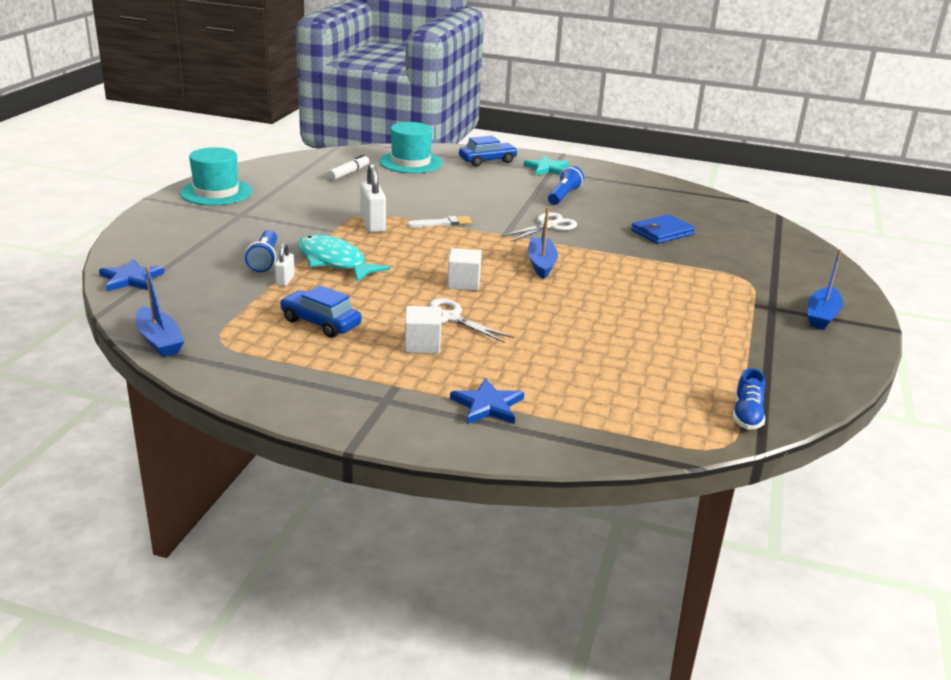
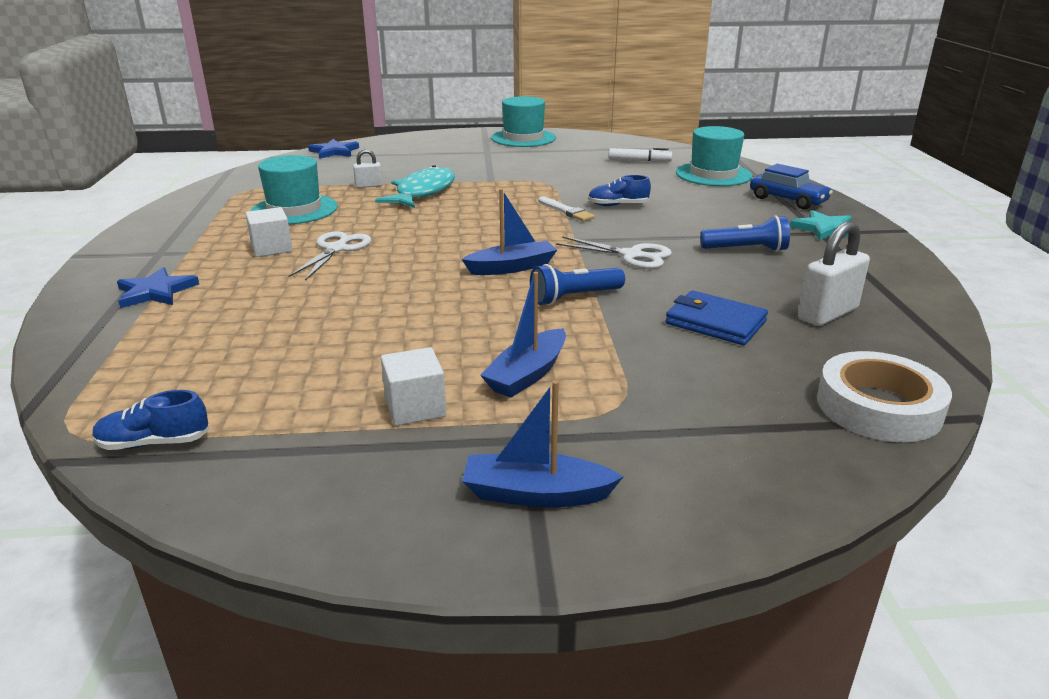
camera: 70 degrees right, 0 degrees up
blue boat [136,266,184,357] -> blue boat moved to [480,272,566,398]
blue flashlight [245,230,277,272] -> blue flashlight moved to [530,264,625,306]
blue car [280,285,362,338] -> turquoise hat [251,155,338,224]
white padlock [360,164,386,233] -> white padlock moved to [798,221,870,326]
white cube [447,248,482,291] -> white cube moved to [381,347,446,426]
none -> blue shoe [588,175,651,206]
none -> white tape [817,351,952,442]

